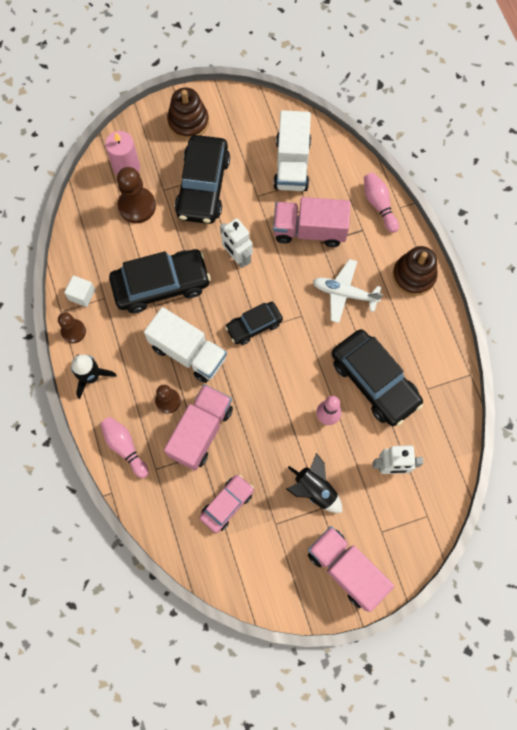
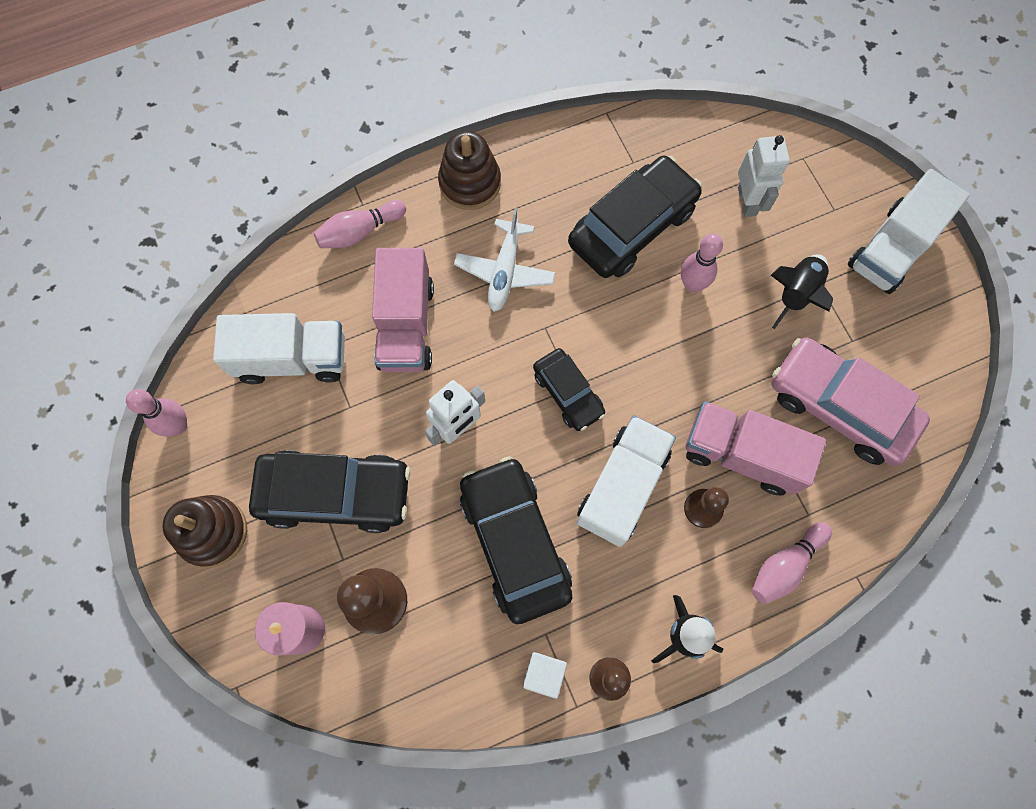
camera: 95 degrees left, 0 degrees up
pink car [199,474,254,533] -> pink car [771,338,930,466], size x1.75
pink truck [308,526,394,612] -> white truck [848,169,970,294]
none -> pink bowling pin [126,389,187,437]

